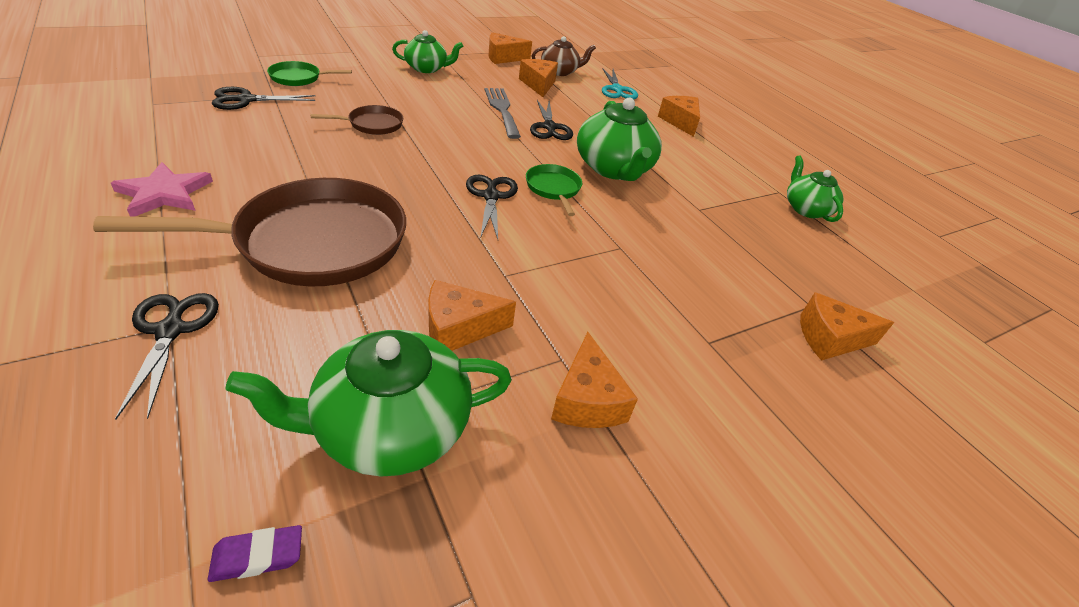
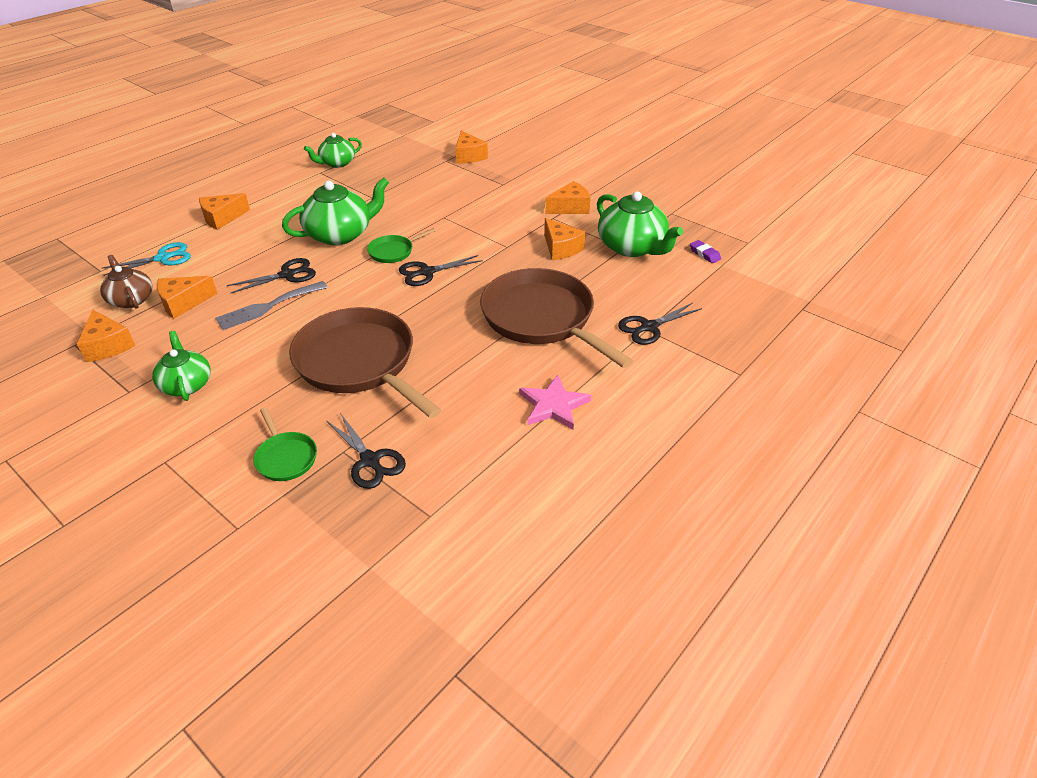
camera: 105 degrees left, 0 degrees up
brown pan [310,105,404,135] -> brown pan [289,307,442,418], size x2.25

